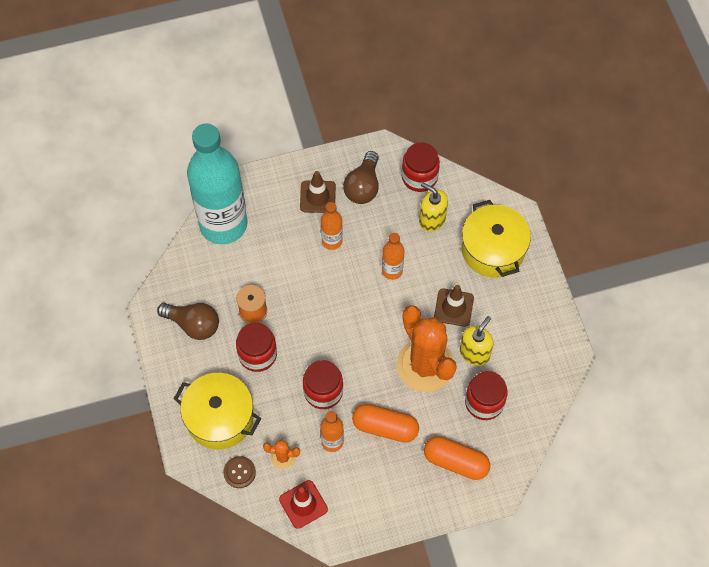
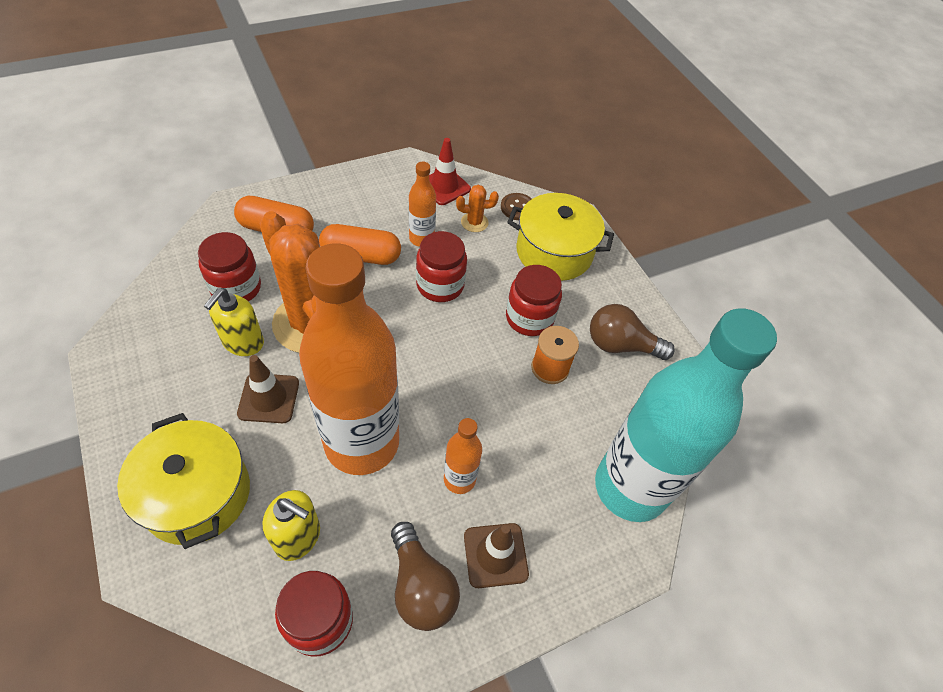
camera: 165 degrees right, 10 degrees down
brown light bulb [343,151,379,204] -> brown light bulb turned 150 degrees clockwise [391,522,460,631]
orange bottle [382,233,404,280] -> orange bottle [299,243,399,475], size x2.34

